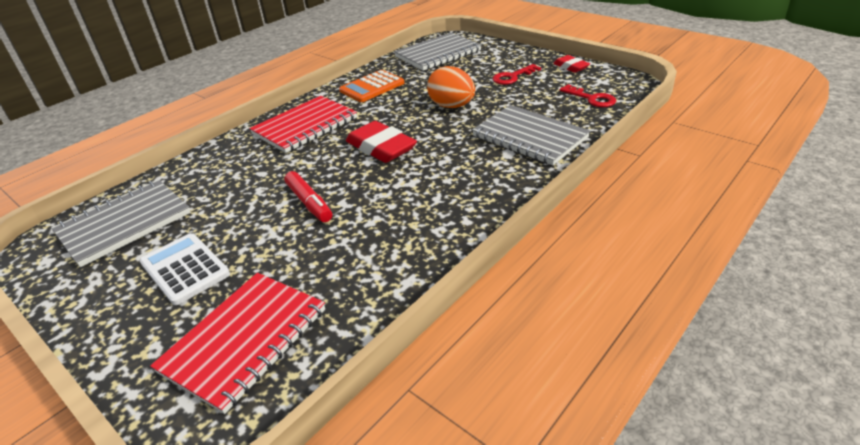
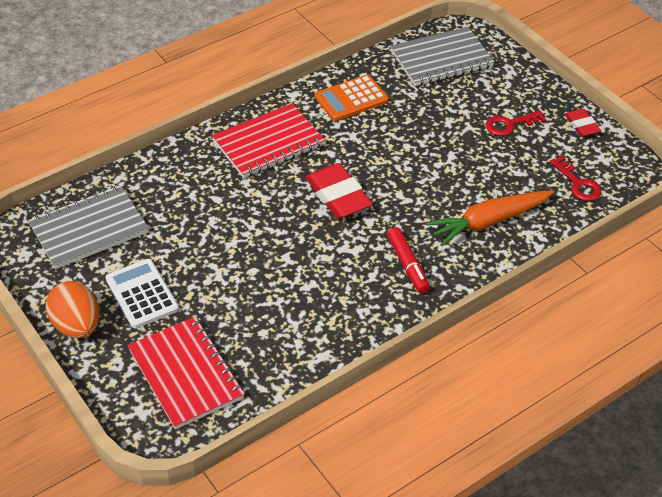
camera: 10 degrees right, 10 degrees up
red notebook [150,273,325,414] -> red notebook turned 75 degrees counterclockwise [128,316,244,429]
red marker [284,171,332,222] -> red marker moved to [387,227,430,293]
orange egg [427,66,475,108] -> orange egg moved to [46,281,99,338]
grey notebook [472,105,590,165] -> orange carrot [426,190,554,246]

